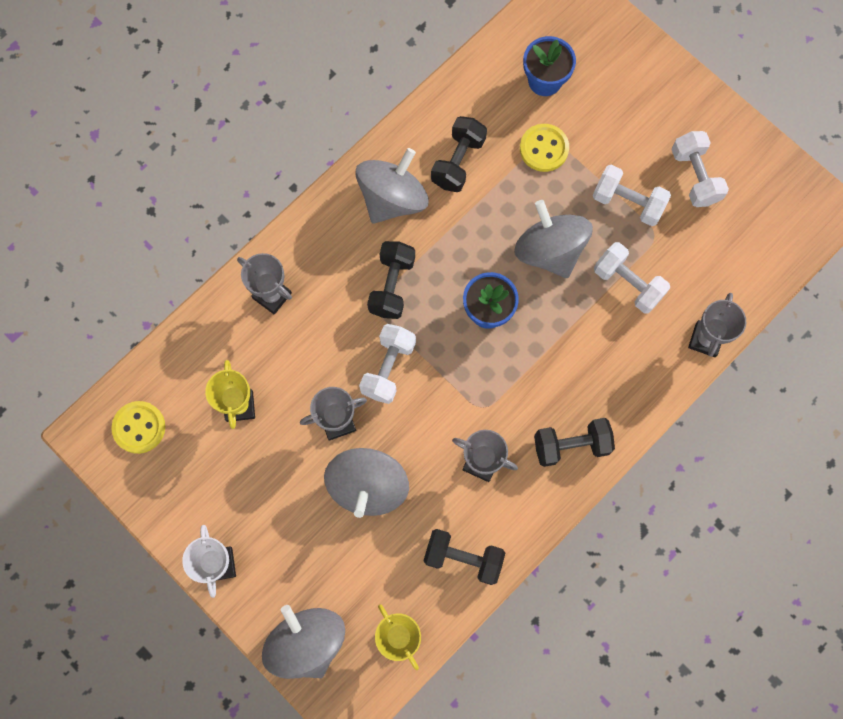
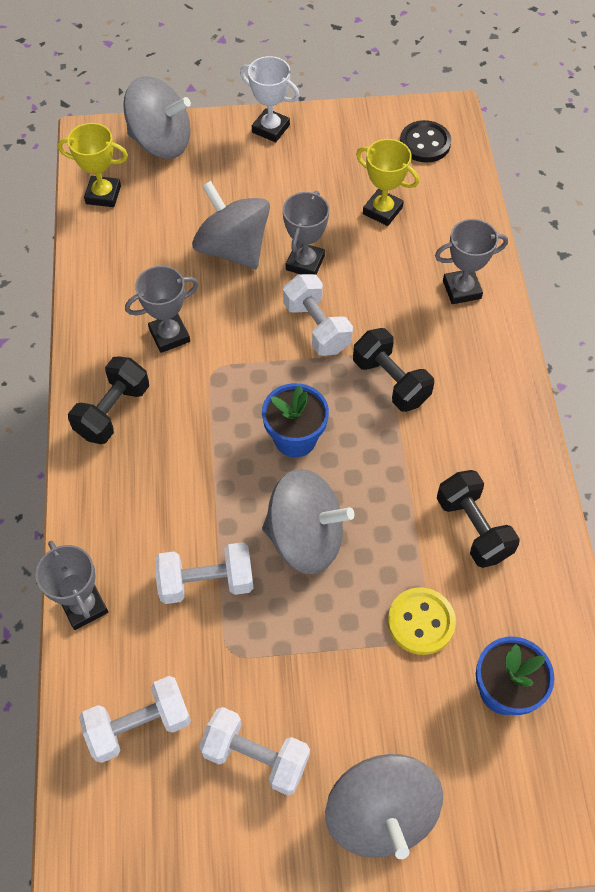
camera: 130 degrees right, 15 degrees down
yellow button [111,401,165,454] -> black button [400,120,451,163]
grey spinning top [355,148,429,224] -> grey spinning top moved to [325,754,443,859]
black dumbbell [424,529,505,585] -> none
white dumbbell [593,165,671,226] -> white dumbbell moved to [79,676,191,763]

